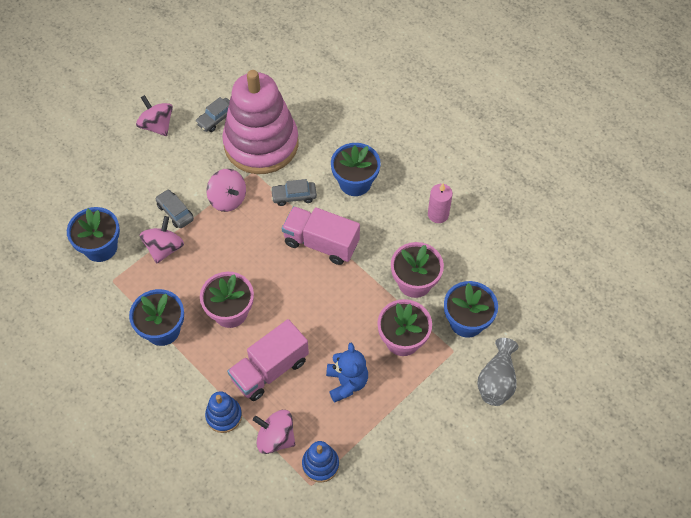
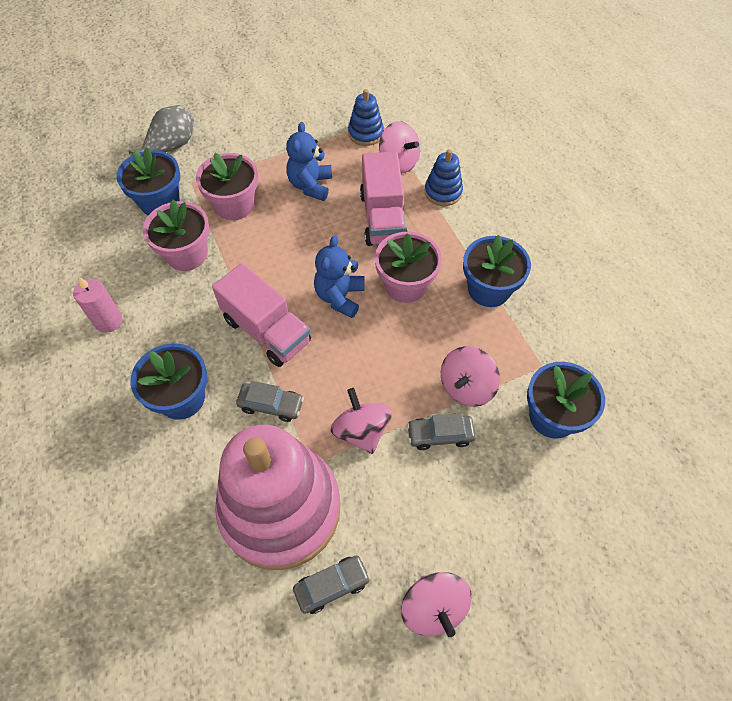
camera: 160 degrees left, 0 degrees up
grey car [155,189,194,228] -> grey car turned 105 degrees clockwise [407,413,476,450]
pink truck [227,319,309,401] -> pink truck turned 105 degrees clockwise [360,152,407,246]
none -> blue teddy bear [314,235,365,318]

